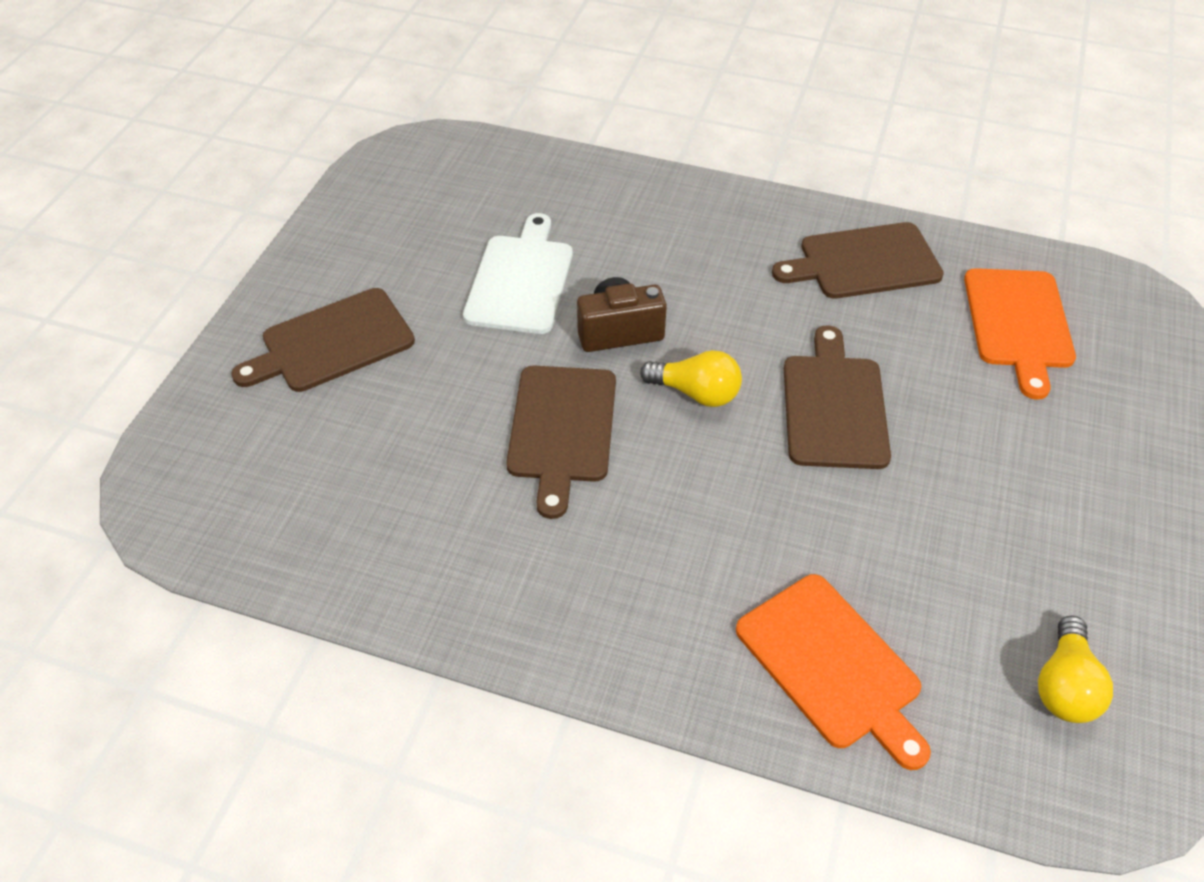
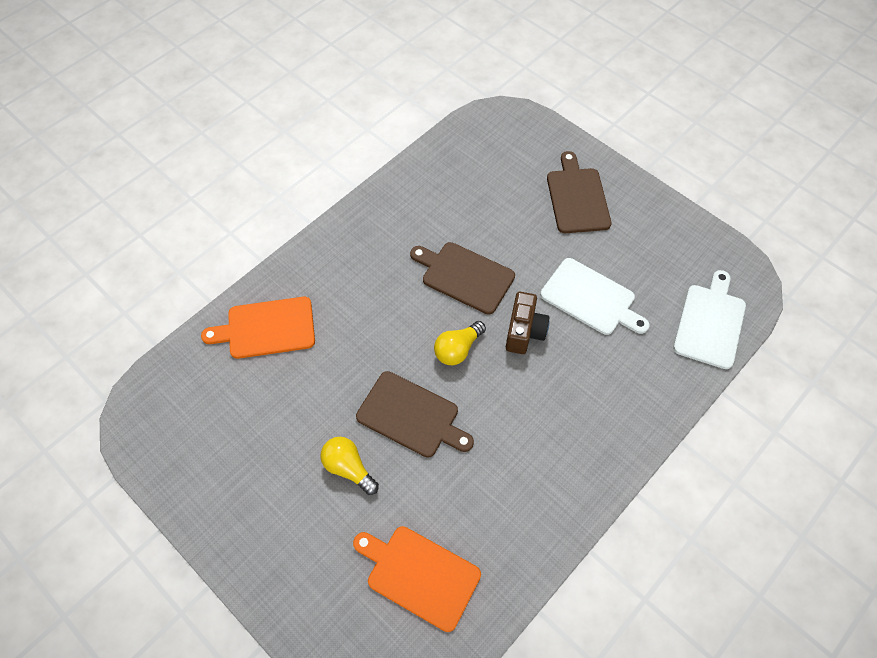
camera: 115 degrees right, 10 degrees up
brown cutting board [772,222,944,299] -> none
yellow light bulb [1038,616,1113,723] -> yellow light bulb moved to [320,437,379,495]
none -> white cutting board [673,270,746,369]

